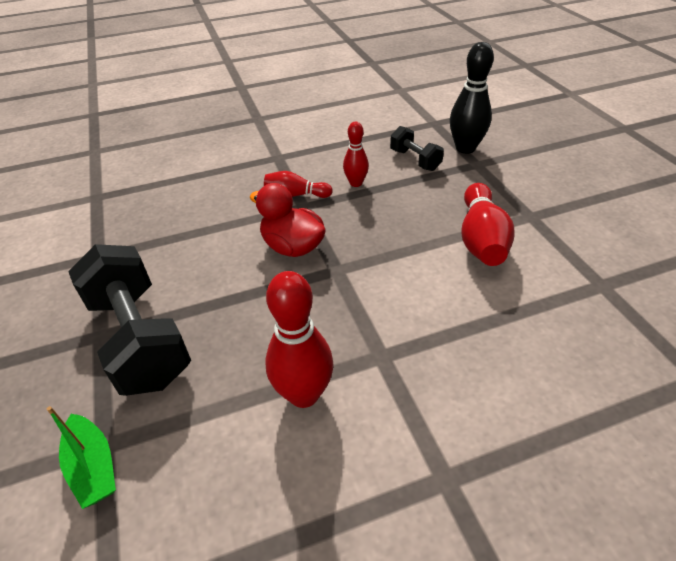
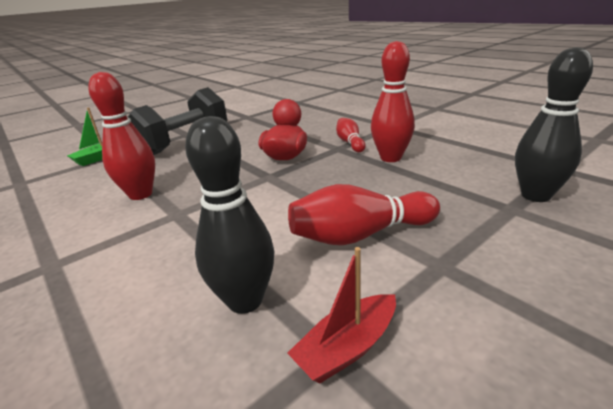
camera: 70 degrees right, 15 degrees down
red bowling pin [343,122,369,187] -> red bowling pin [371,41,415,162], size x1.67
black dumbbell [390,126,444,171] -> none
none -> black bowling pin [185,116,275,314]
none -> red boat [287,247,396,383]

